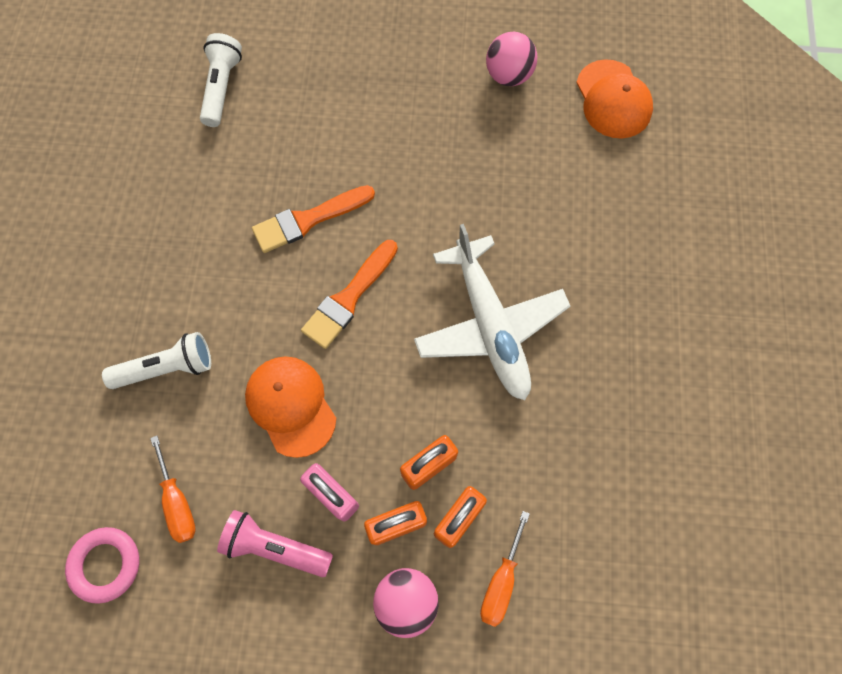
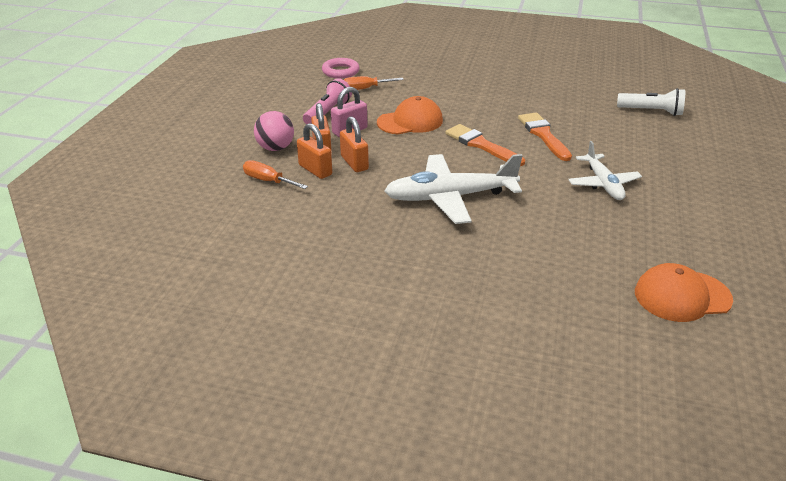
camera: 100 degrees right, 35 degrees down
white flashlight [102,332,211,389] -> none
pink ball [486,32,537,86] -> none
none -> white plane [568,141,642,200]

